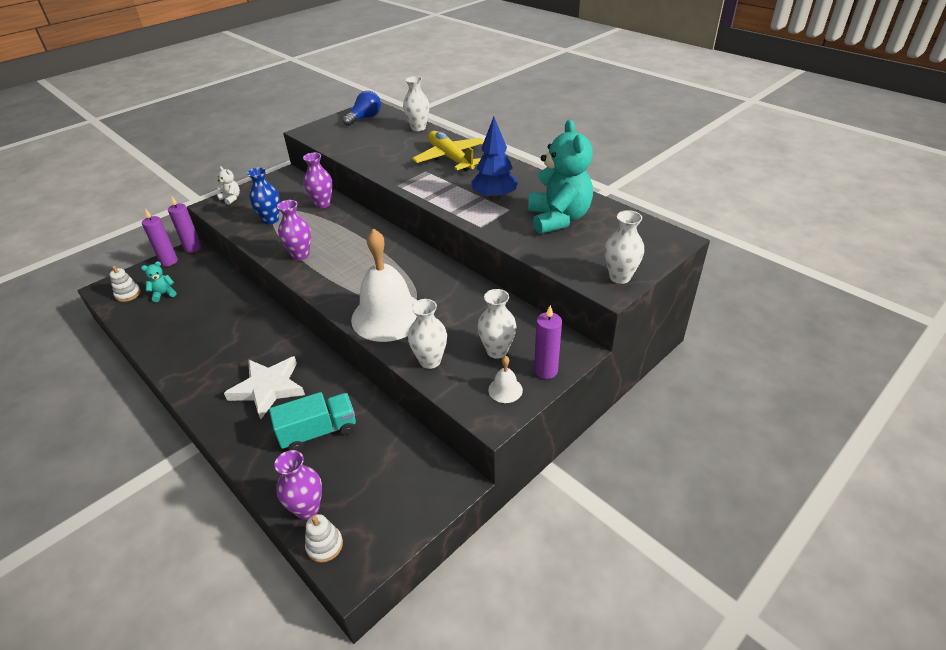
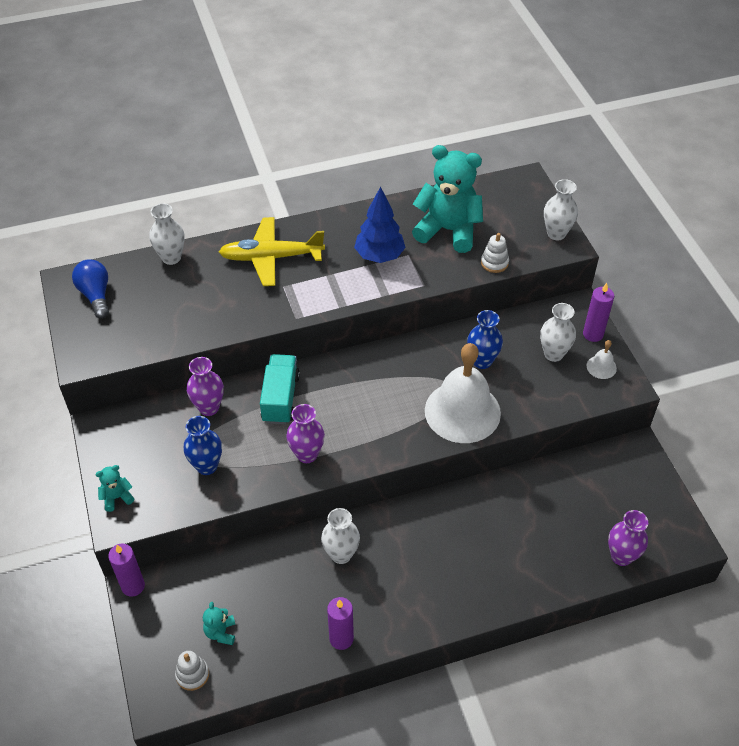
camera: 65 degrees left, 10 degrees up
purple candle [142,209,178,266] -> purple candle moved to [327,597,354,650]
white teddy bear [217,166,240,205] -> turquoise teddy bear [95,465,134,512]
white star [224,356,305,419] -> none
turquoise truck [269,392,356,451] -> turquoise truck moved to [260,354,300,424]
white stacking toy [305,514,343,563] -> white stacking toy moved to [481,233,509,273]
white vase [408,299,447,369] -> white vase moved to [321,508,360,564]
none -> blue vase [467,310,503,369]

